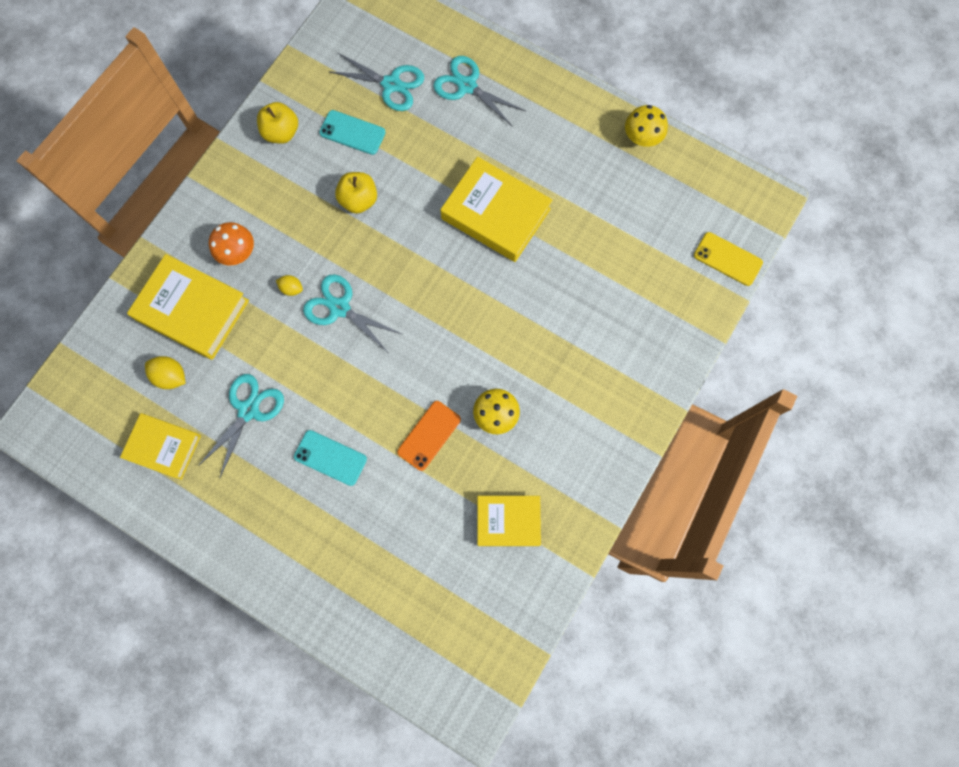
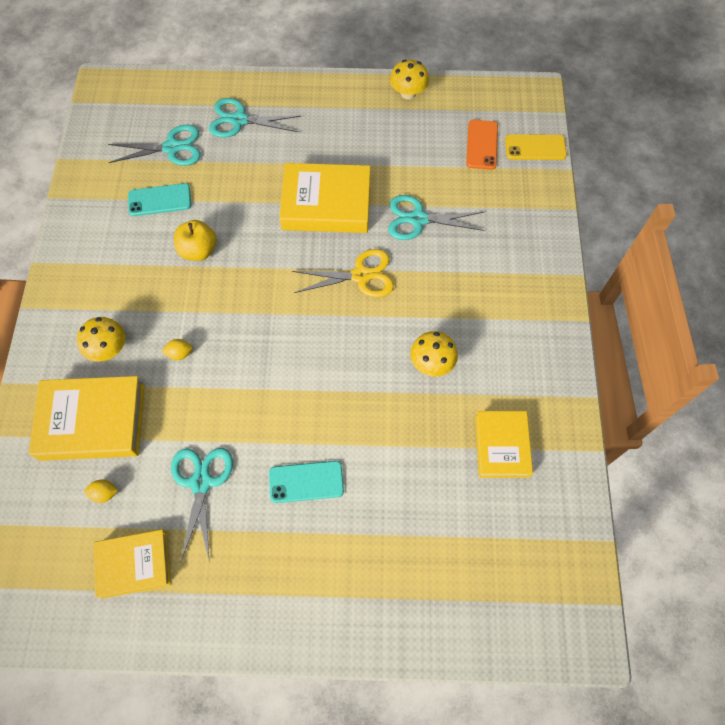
camera: 30 degrees left, 10 degrees down
yellow lemon [145,356,186,389] -> yellow lemon [84,480,118,503], size x0.65
orange mushroom [209,222,254,265] -> yellow mushroom [77,317,125,362]
yellow apple [257,102,298,144] -> none
turquoise scissors [303,274,402,352] -> turquoise scissors moved to [388,195,485,240]
orange phone [397,401,461,471] -> orange phone moved to [466,120,498,170]
yellow book [477,496,541,546] -> yellow book turned 60 degrees counterclockwise [475,411,533,478]
none -> yellow scissors [292,249,394,297]

